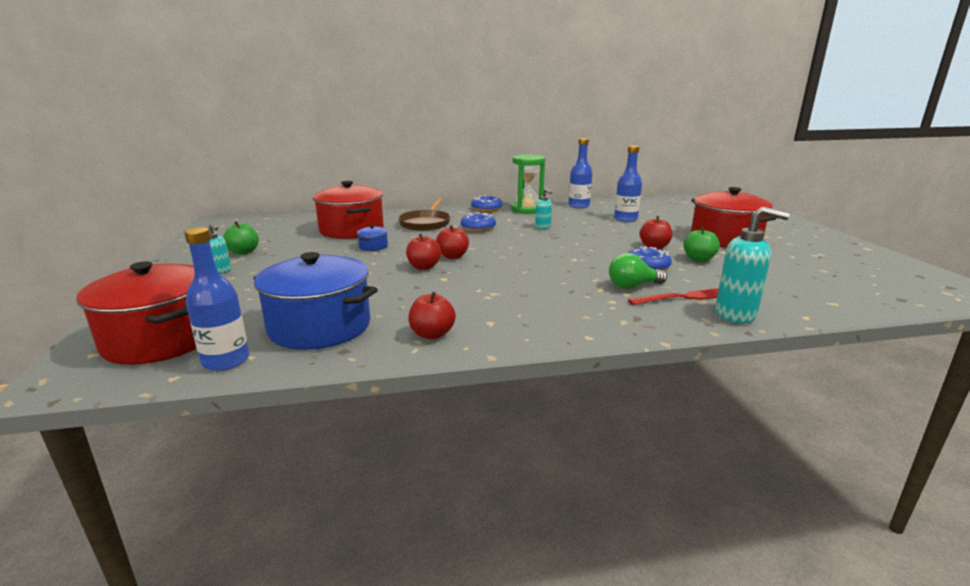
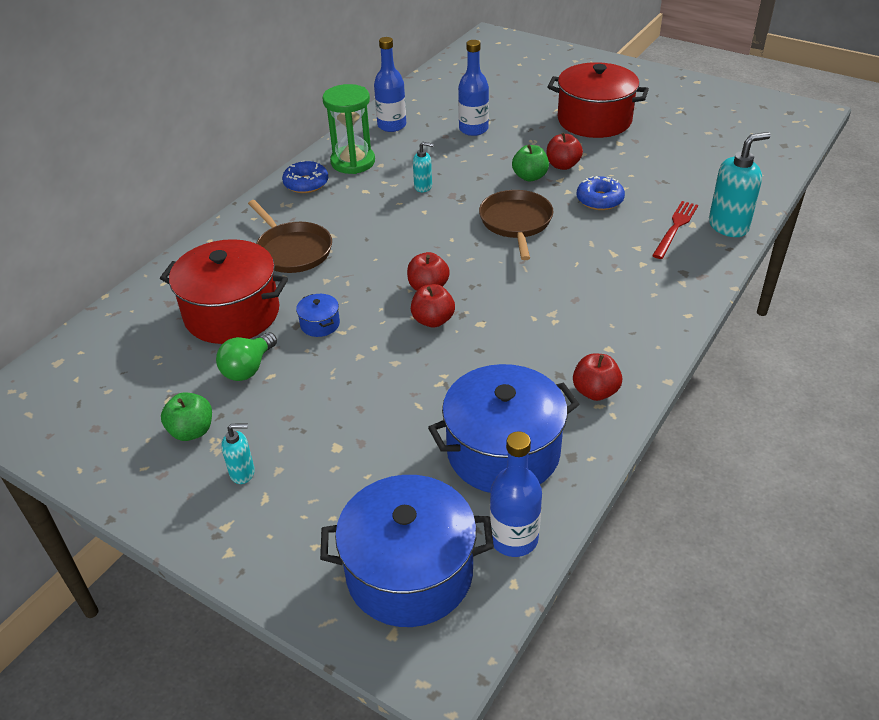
camera: 45 degrees left, 20 degrees up
red pot [76,261,197,365] -> blue pot [320,475,494,627]
blue donut [460,212,496,232] -> none
green light bulb [609,253,667,289] -> green light bulb moved to [216,332,277,381]
green apple [683,227,720,262] -> green apple moved to [512,144,549,181]
none -> brown pan [479,190,553,260]

